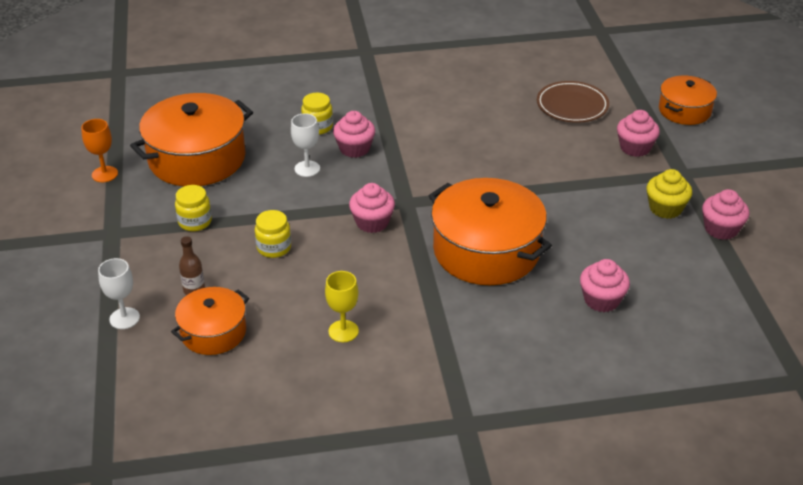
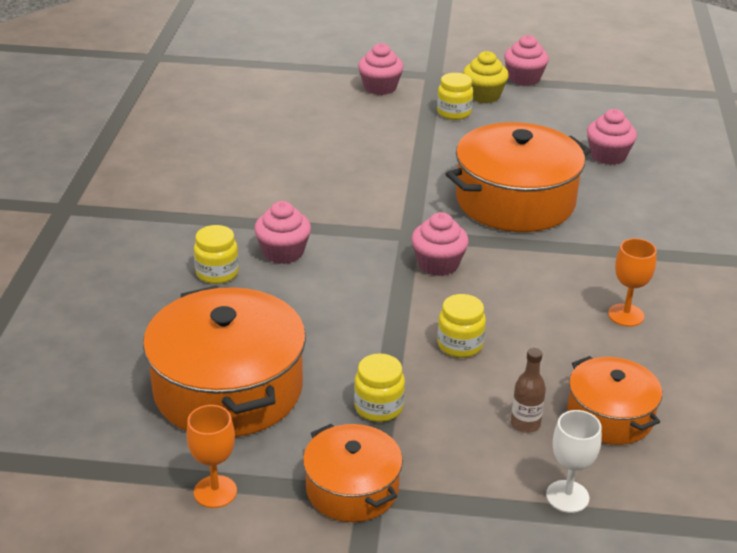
camera: 75 degrees left, 5 degrees down
white goblet [291,113,320,177] -> none
yellow goblet [325,271,359,342] -> orange goblet [608,238,657,327]
brown plate [537,81,609,123] -> none
orange pot [659,76,717,125] -> orange pot moved to [303,424,403,522]
none -> yellow jar [437,73,473,120]

